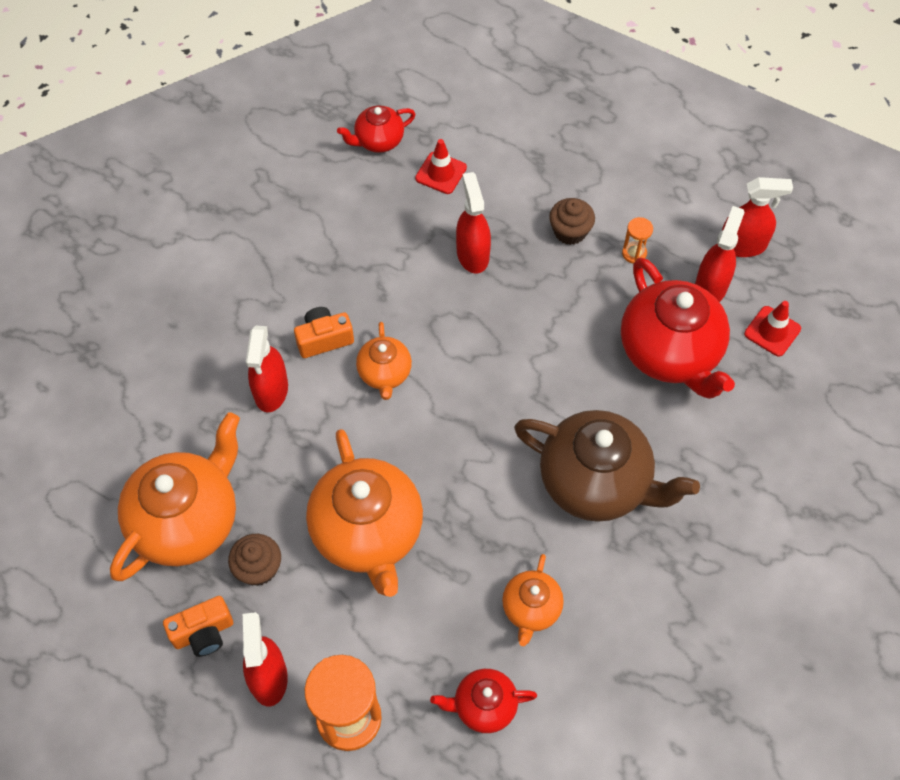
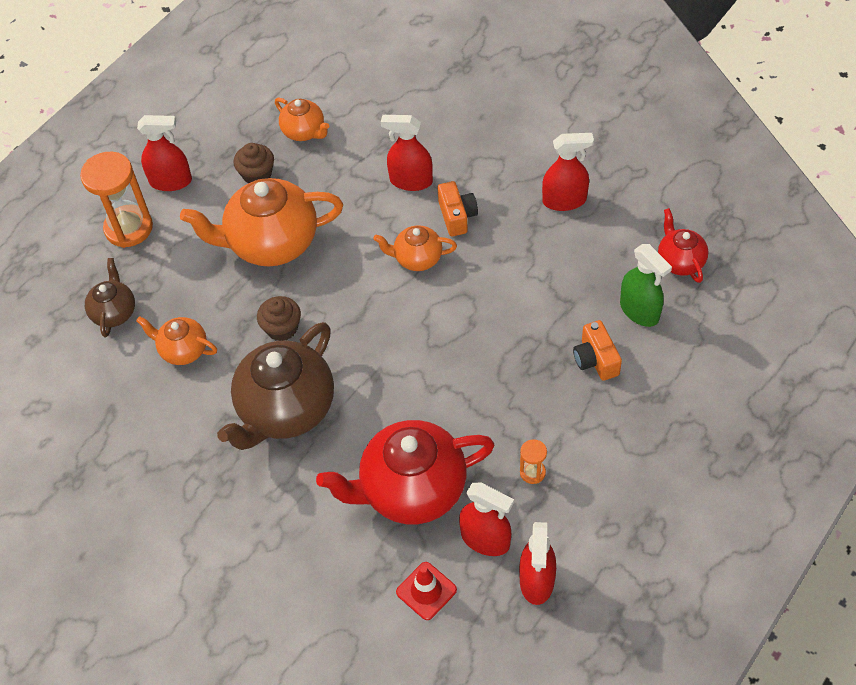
camera: 100 degrees right, 5 degrees down
orange teapot [110,412,240,581] -> orange teapot [275,98,329,141], size x0.52
orange camera [163,596,233,657] -> orange camera moved to [573,320,622,381]
red traffic cone [415,139,467,194] -> green spray bottle [620,244,672,327]
red teapot [430,669,537,733] -> brown teapot [85,258,135,337]
red spray bottle [456,172,491,273] -> red spray bottle moved to [542,133,594,211]
brown cupcake [549,198,595,245] -> brown cupcake moved to [257,296,301,341]

